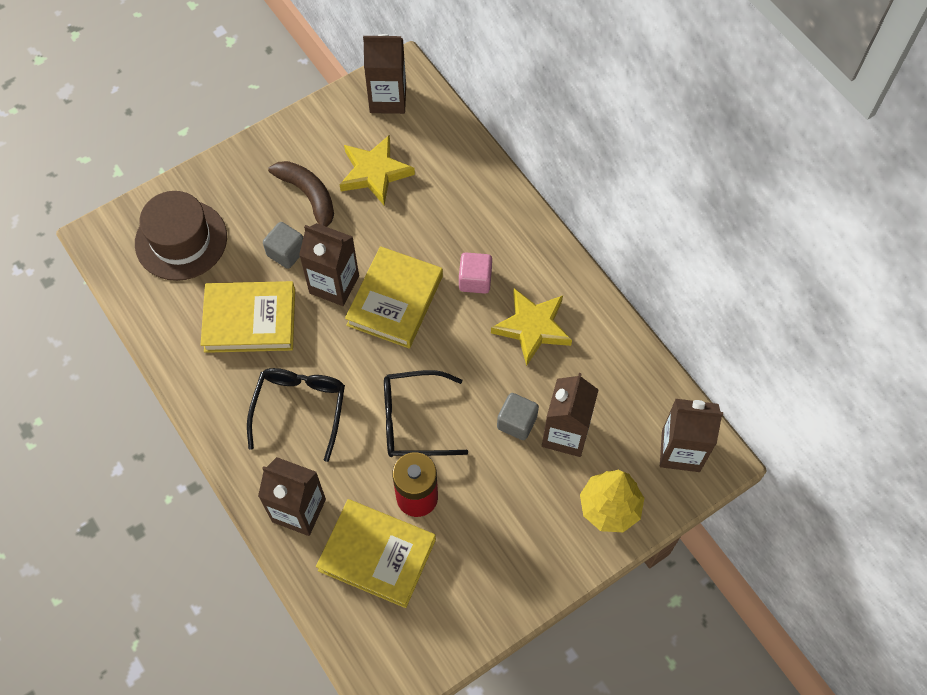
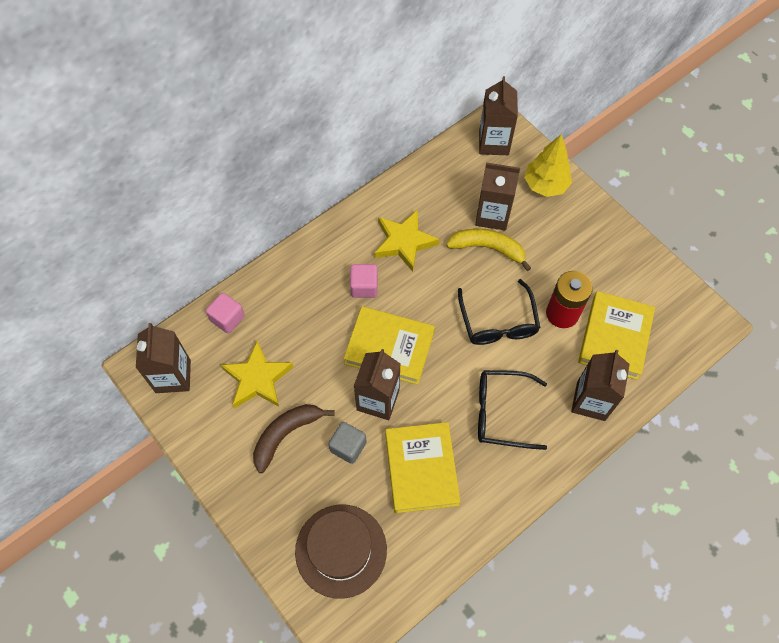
camera: 95 degrees left, 0 degrees up
grey cube [497,393,539,440] -> yellow banana [446,229,531,271]
none -> pink cube [206,293,245,334]

